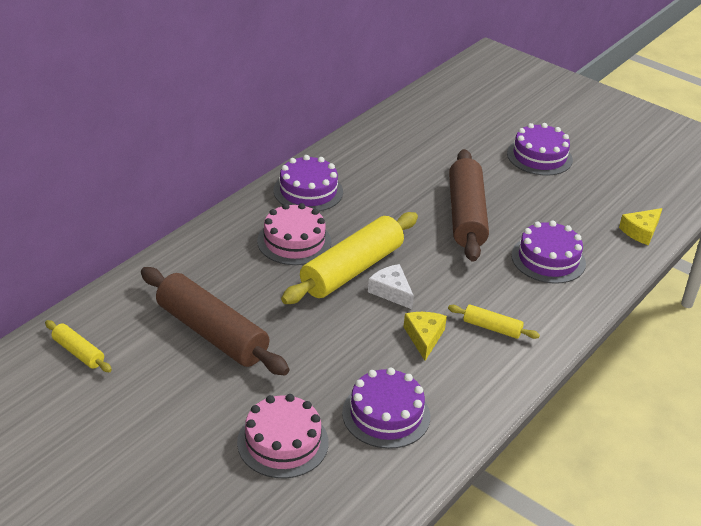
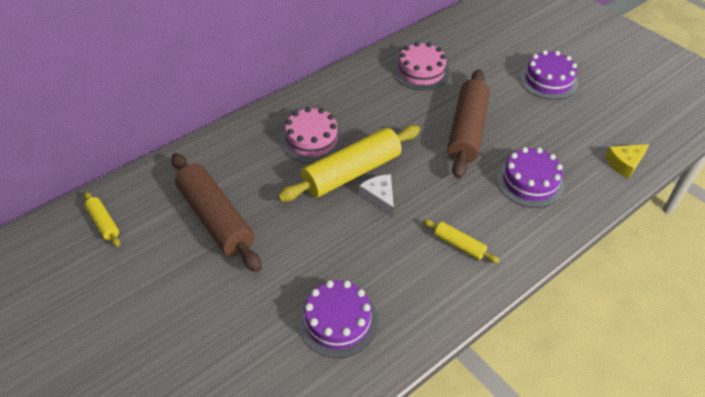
camera: 15 degrees right, 10 degrees up
pink cake [237,394,329,478] -> pink cake moved to [393,42,450,90]
purple cake [274,155,343,212] -> none
yellow cheese [404,312,447,361] -> none

